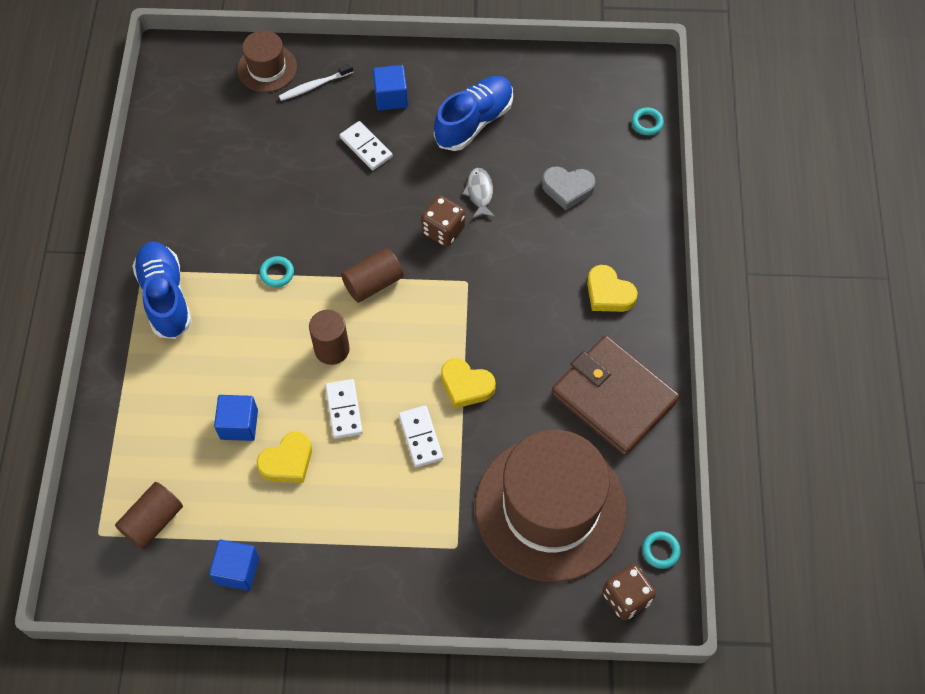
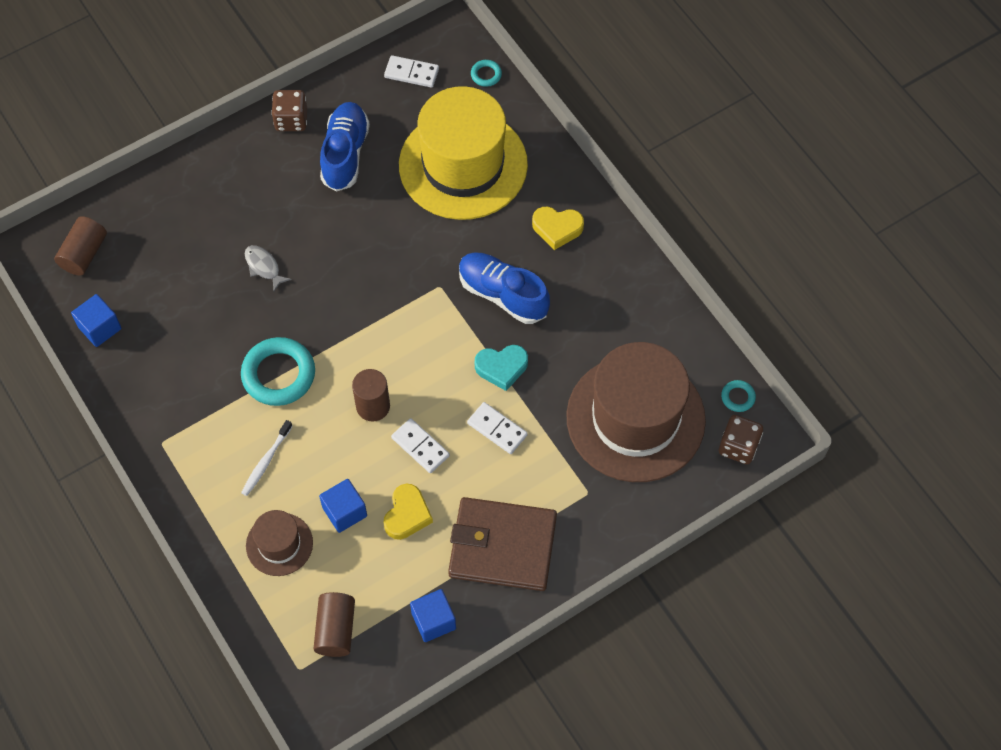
camera: 35 degrees left, 0 degrees up
blue shoe [132,242,192,339] -> blue shoe moved to [459,252,550,324]
brown hat [237,30,297,92] -> brown hat moved to [246,510,313,576]
turquoise ring [259,256,294,287] -> turquoise ring [241,337,315,406], size x2.17
white toothbrush [279,63,353,101] -> white toothbrush moved to [241,420,292,496]
white domino [340,121,393,170] -> white domino moved to [384,55,439,88]
brown cylinder [341,248,404,303] -> brown cylinder moved to [54,216,107,276]
blue cube [373,65,408,110] -> blue cube moved to [71,294,122,347]
brown dice [421,195,465,247] -> brown dice moved to [271,90,307,131]
yellow heart [441,358,496,409] -> turquoise heart [475,345,528,391]
grey fish [462,168,495,219] -> grey fish moved to [245,245,292,292]
grey heart [542,166,596,210] -> yellow hat [399,86,528,220]
brown wallet [551,335,680,456] -> brown wallet moved to [448,497,557,591]

